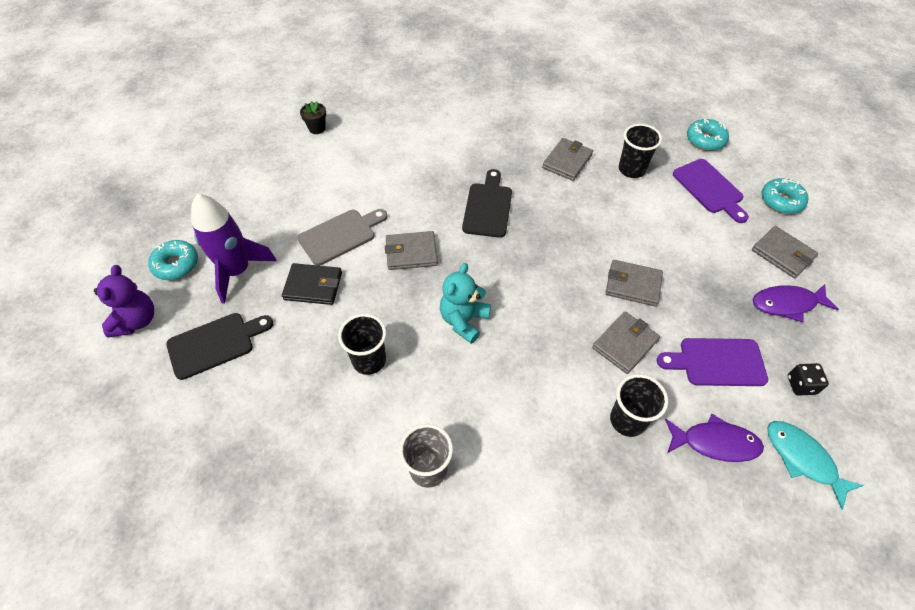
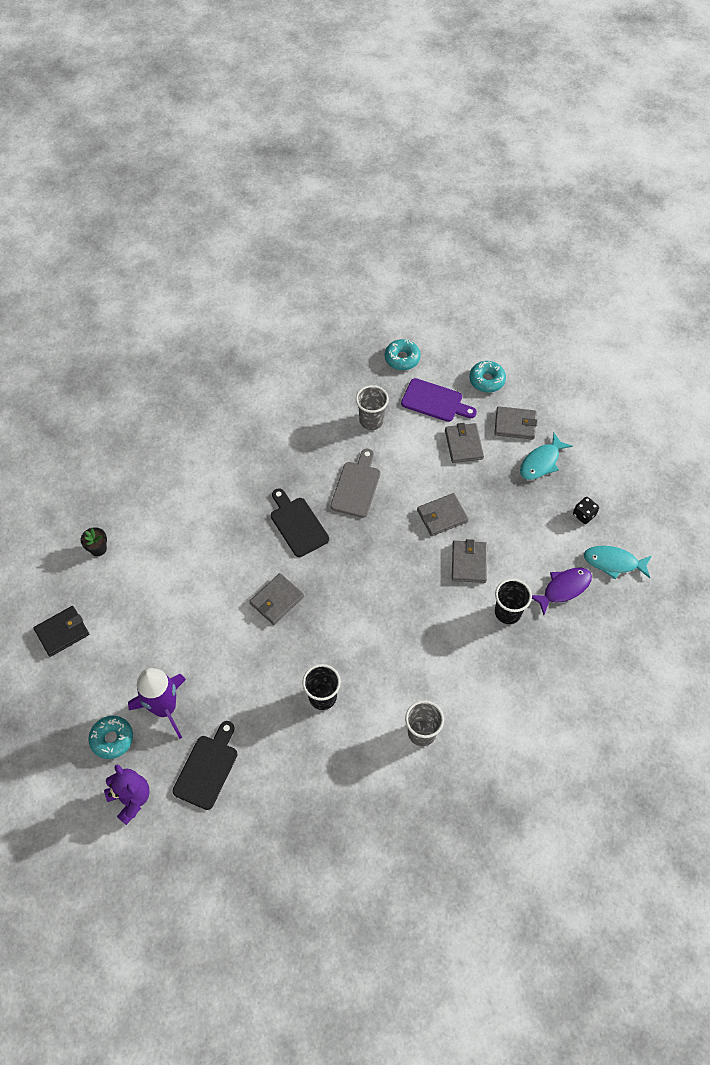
camera: 40 degrees left, 5 degrees up
black wallet [282,263,342,305] -> black wallet moved to [33,606,89,657]
grey cutting board [298,209,387,266] -> grey cutting board moved to [331,449,380,518]
turquoise teddy bear [440,263,491,344] -> none
grey wallet [542,138,593,181] -> grey wallet moved to [445,423,484,463]
black cup [619,124,662,178] -> grey cup [356,385,389,430]
purple cutting board [657,338,768,386] -> none
purple fish [753,284,839,322] -> turquoise fish [520,433,573,480]

